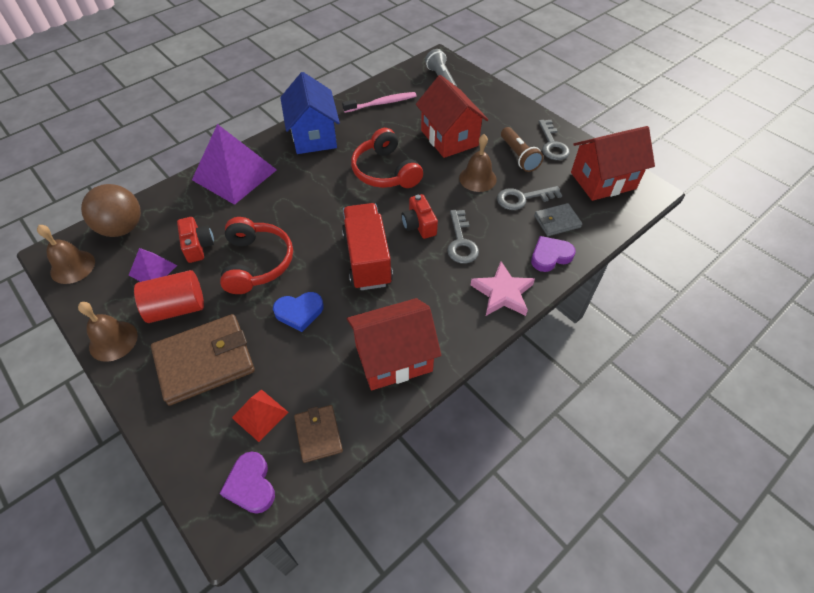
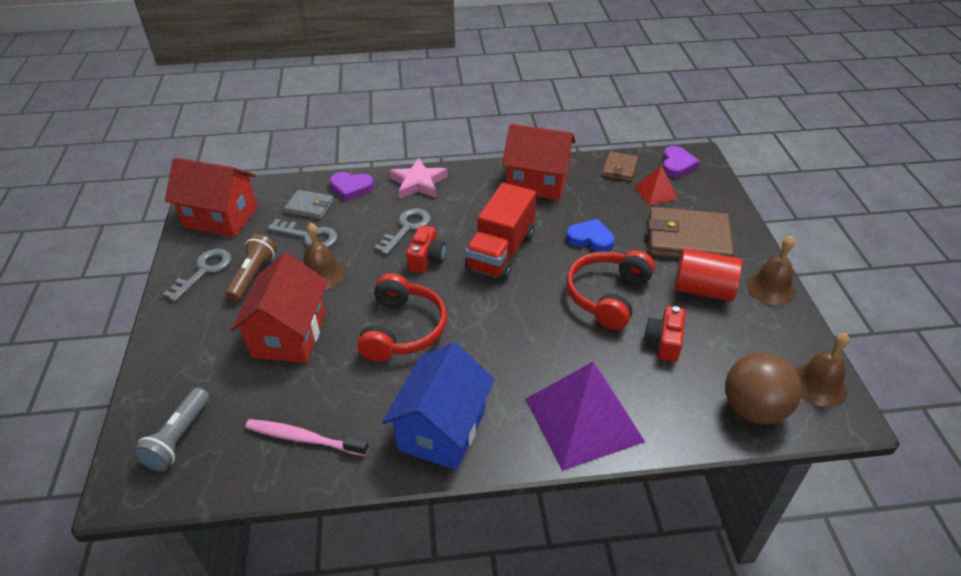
camera: 145 degrees left, 10 degrees down
purple pyramid [129,248,177,282] -> none

